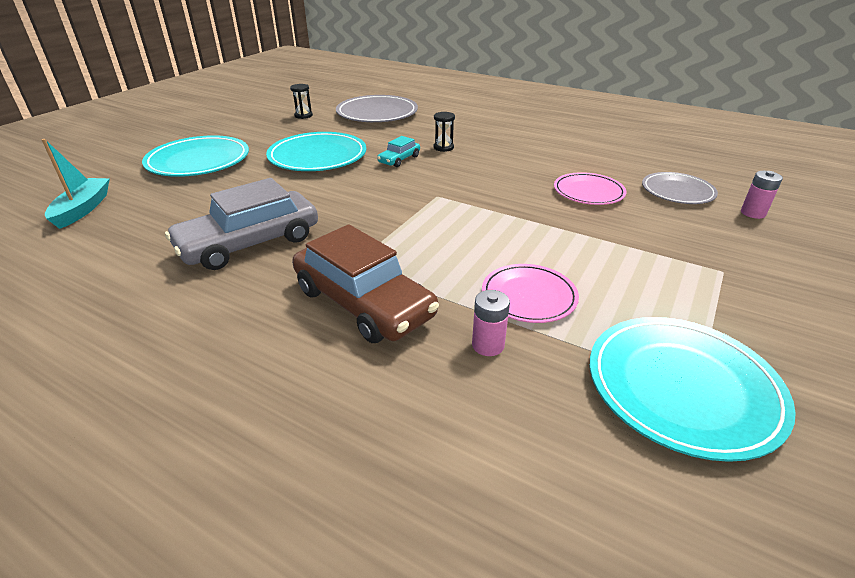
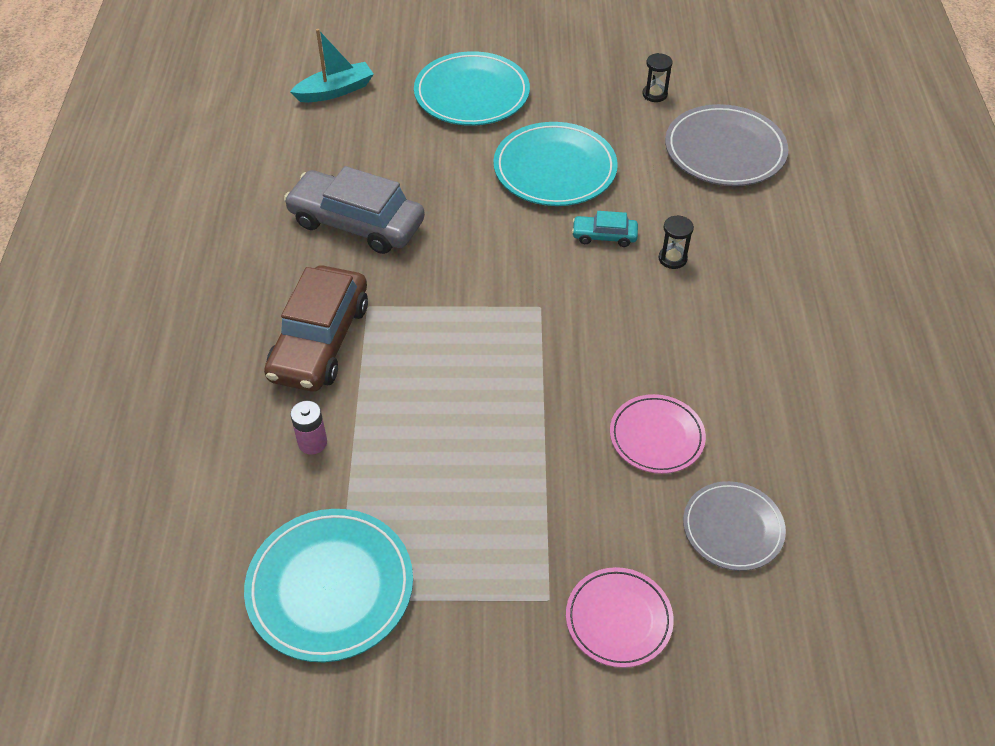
camera: 60 degrees right, 15 degrees up
pink plate [482,264,579,323] -> pink plate moved to [566,567,674,668]
pink battery [741,171,783,219] -> none

